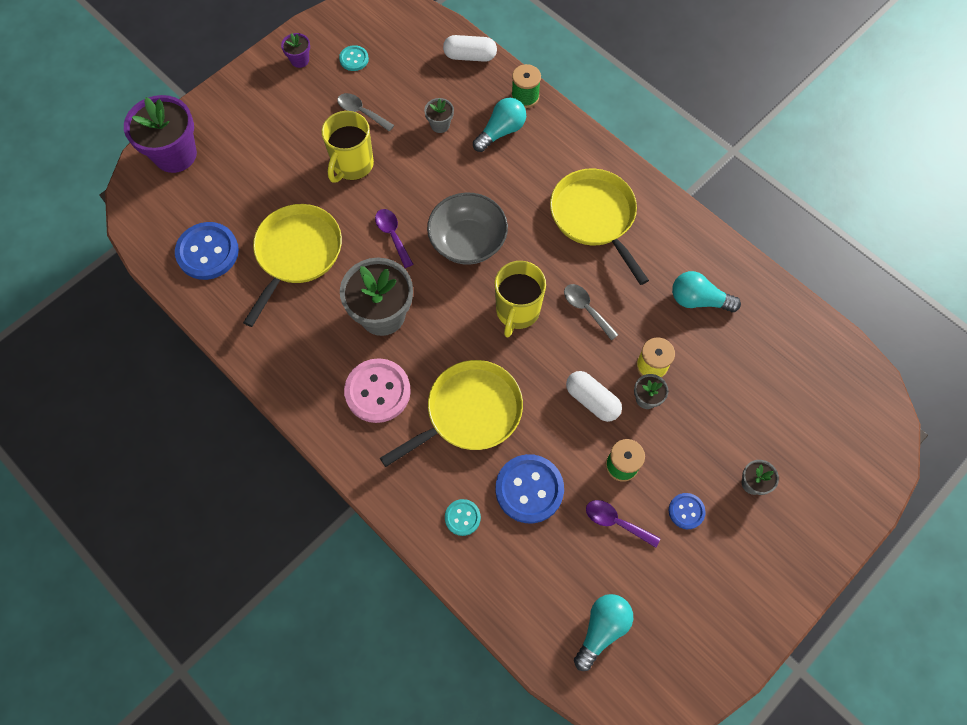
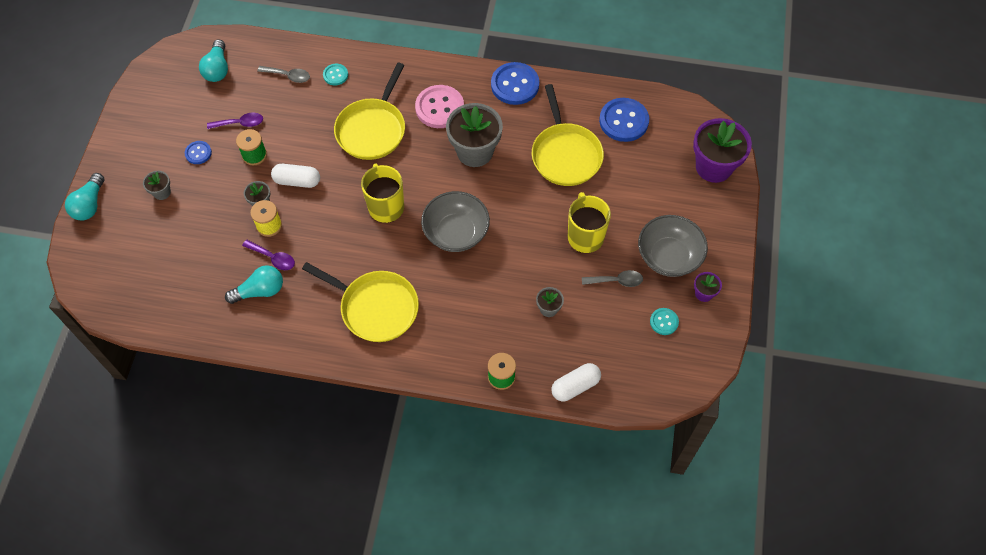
camera: 145 degrees right, 5 degrees down
purple spoon [375,209,413,268] -> purple spoon moved to [242,240,295,270]
turquoise light bulb [473,98,526,152] -> turquoise light bulb moved to [65,173,105,220]
blue button [495,454,564,523] -> blue button moved to [491,62,539,105]
grey spoon [564,284,619,341] -> grey spoon moved to [257,66,310,83]
none -> grey bowl [638,215,708,277]

